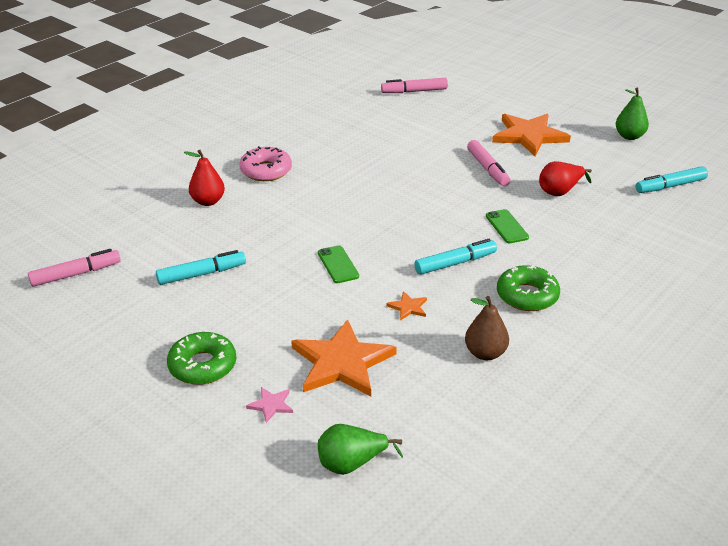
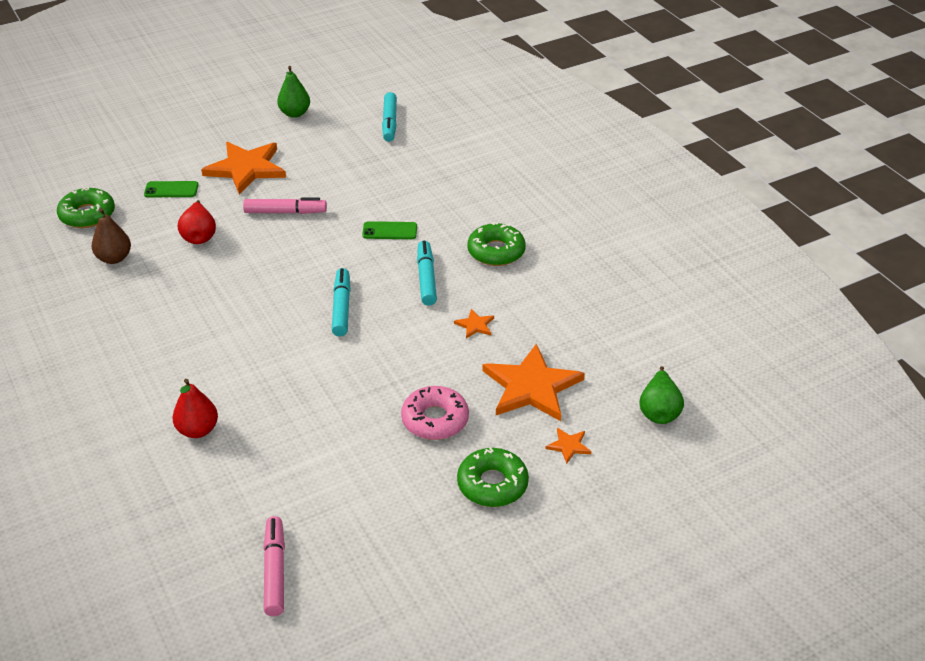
camera: 70 degrees left, 5 degrees up
turquoise marker [156,250,246,285] -> turquoise marker moved to [332,268,351,336]
pink donut [239,146,292,181] -> pink donut moved to [401,386,469,440]
pink star [246,387,293,423] -> orange star [545,428,591,464]
green phone [318,245,359,283] -> green phone moved to [144,181,199,197]
pink marker [381,78,448,93] -> green donut [57,187,115,228]
brown pear [465,296,509,360] -> brown pear moved to [92,208,131,264]
red pear [539,161,592,196] -> red pear moved to [178,200,216,244]

